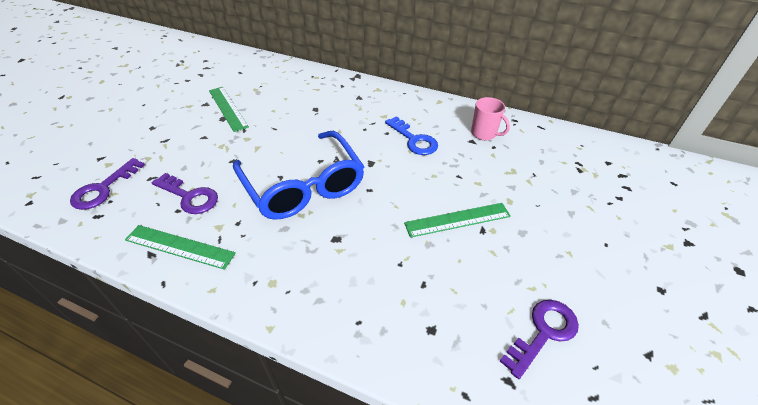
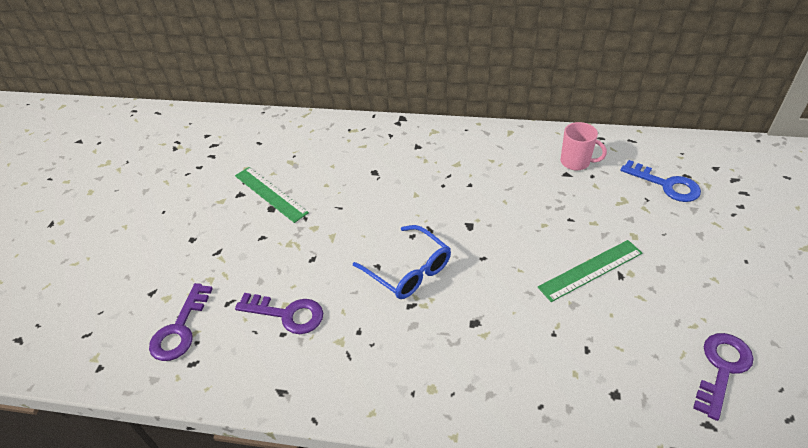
camera: 10 degrees left, 0 degrees up
green ruler [125,225,236,270] -> none
blue glasses [233,131,365,220] -> blue glasses [353,225,451,299], size x0.62
blue key [385,116,438,155] -> blue key moved to [620,160,701,202]

